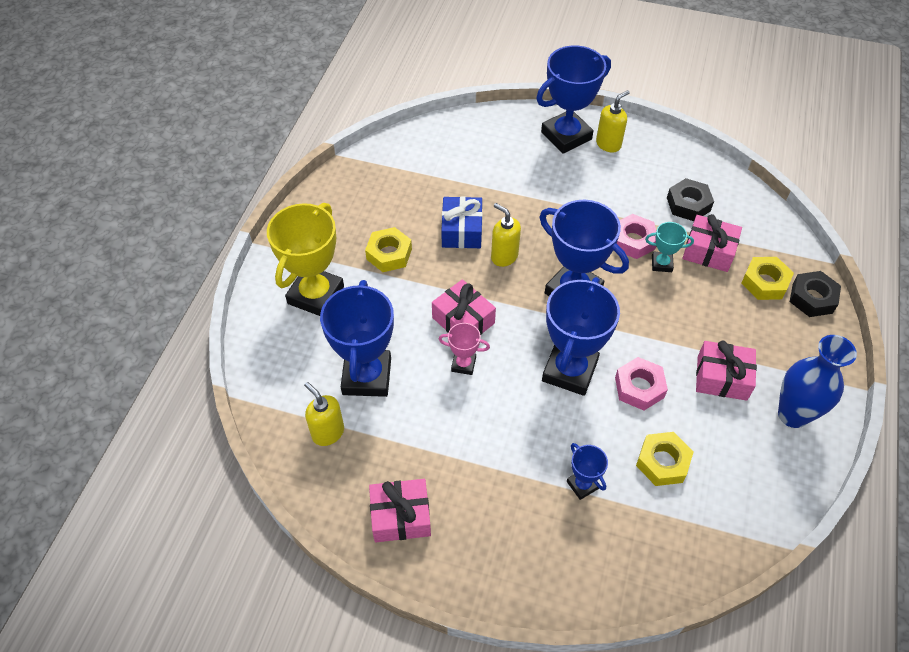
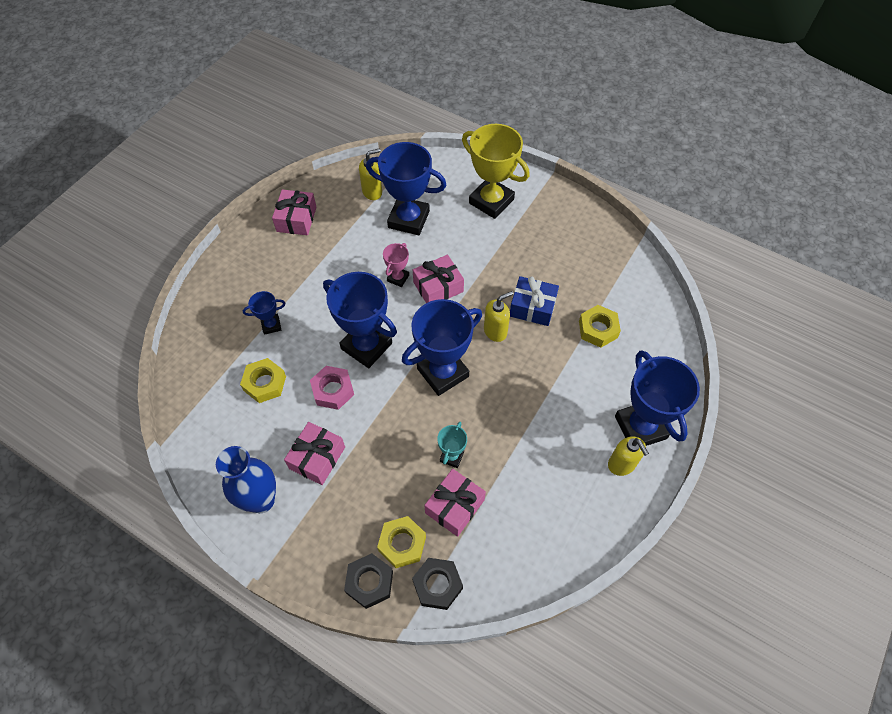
camera: 105 degrees right, 5 degrees up
yellow nut [365,227,412,272] -> yellow nut moved to [579,305,621,348]
pink nut [617,214,656,259] -> none
black nut [667,178,714,221] -> black nut moved to [412,558,463,610]

